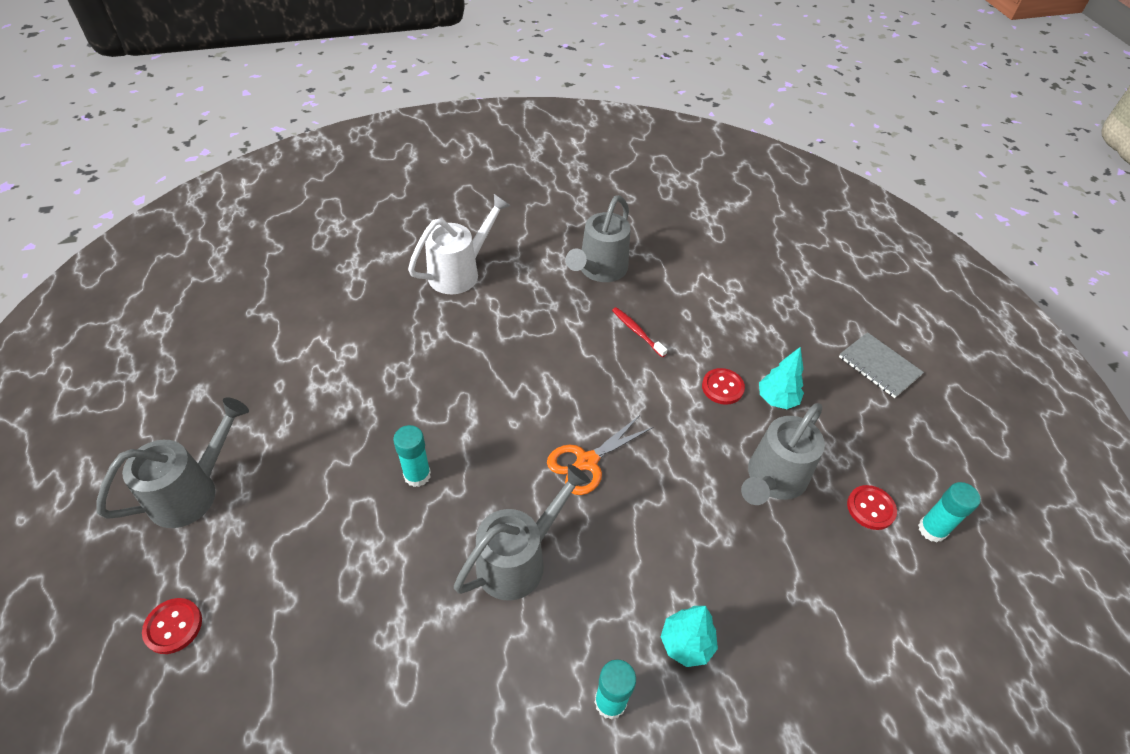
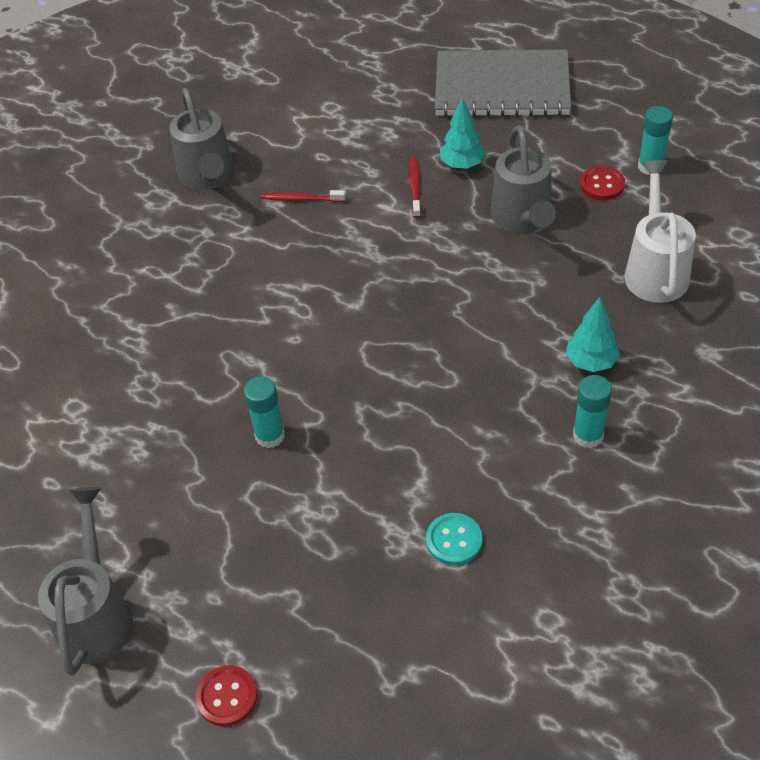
camera: 40 degrees left, 0 degrees up
white watering can [408,194,511,294] -> white watering can moved to [625,160,696,303]
grey watering can [454,464,591,601] -> none
orange scissors [547,415,653,495] -> none
red button [702,368,745,405] -> red toothbrush [409,157,421,218]
grey notebook [839,332,924,398] -> grey notebook [435,50,571,117], size x1.93
none -> turquoise button [426,513,482,565]

